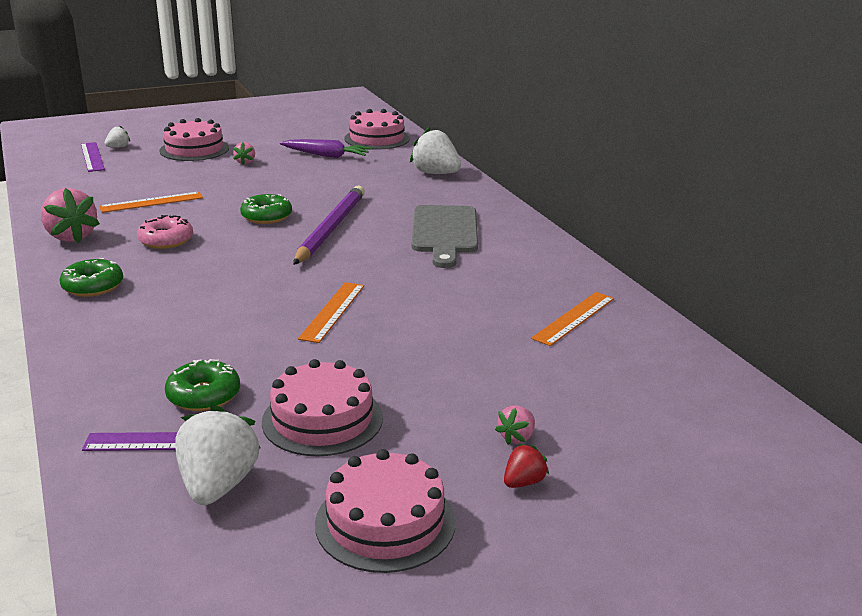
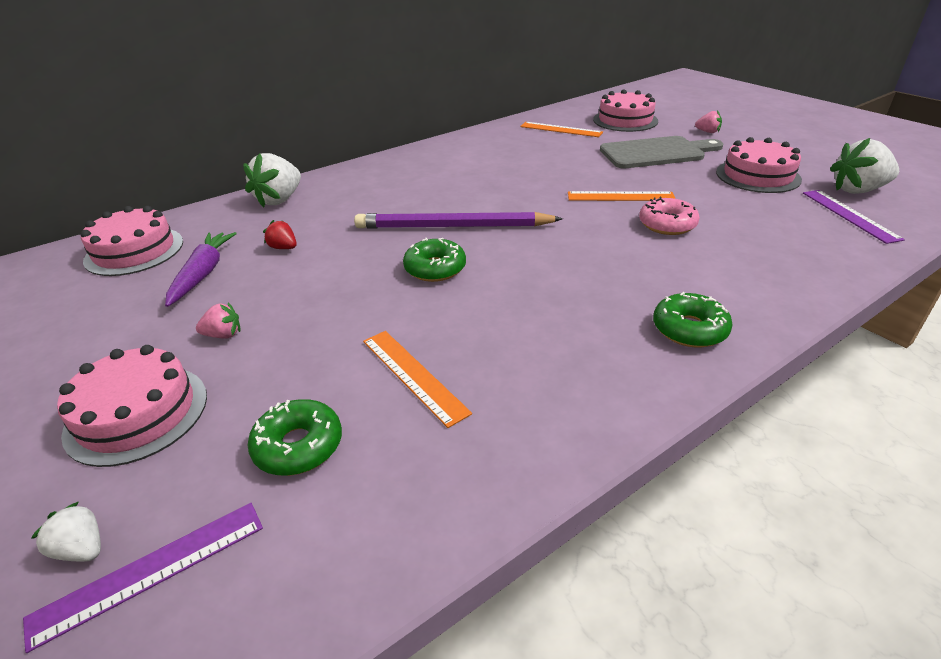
camera: 100 degrees left, 10 degrees up
pink strawberry [41,188,100,243] -> none
pink donut [137,215,193,249] -> pink donut moved to [639,197,700,235]
green donut [165,359,240,411] -> green donut moved to [248,399,342,476]
pink cake [315,449,456,573] -> pink cake moved to [593,89,658,132]
grey cutting board [412,205,478,268] -> grey cutting board moved to [600,136,724,169]
red strawberry [504,444,549,488] -> red strawberry moved to [263,220,297,249]

